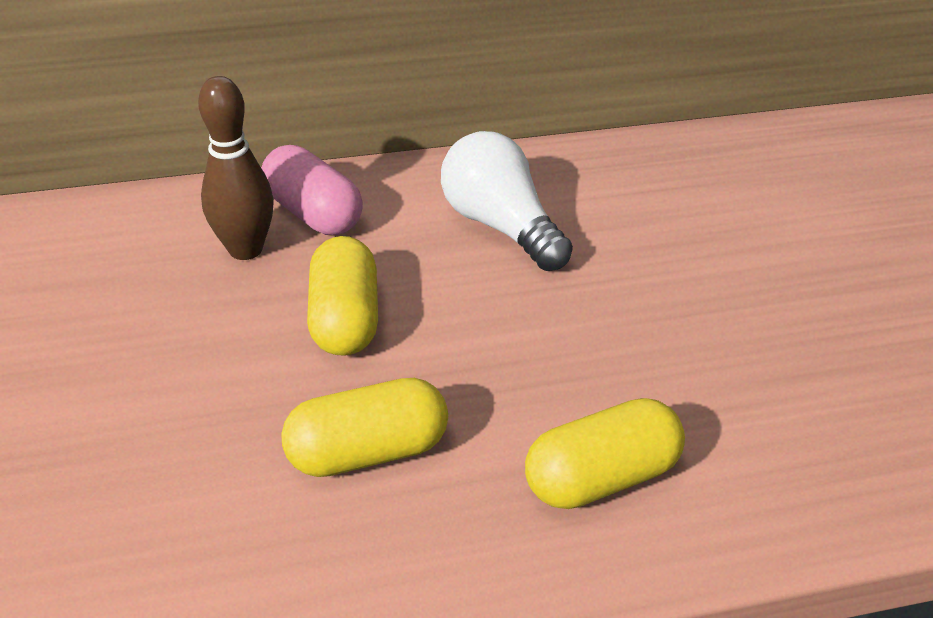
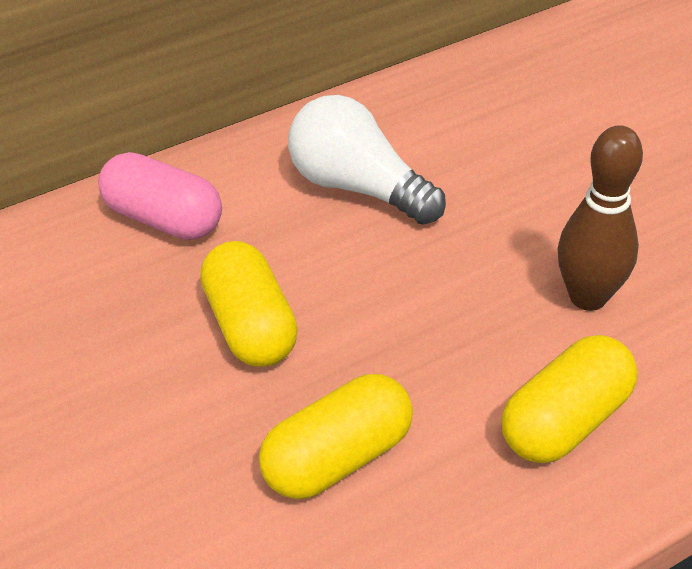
camera: 15 degrees left, 5 degrees up
brown bowling pin [198,76,274,260] -> brown bowling pin moved to [557,125,643,311]

